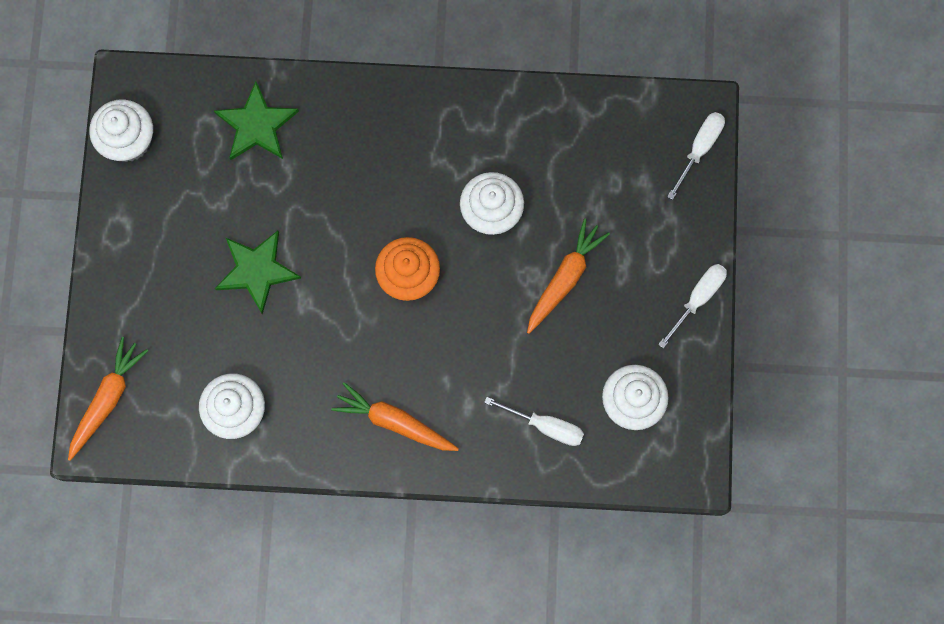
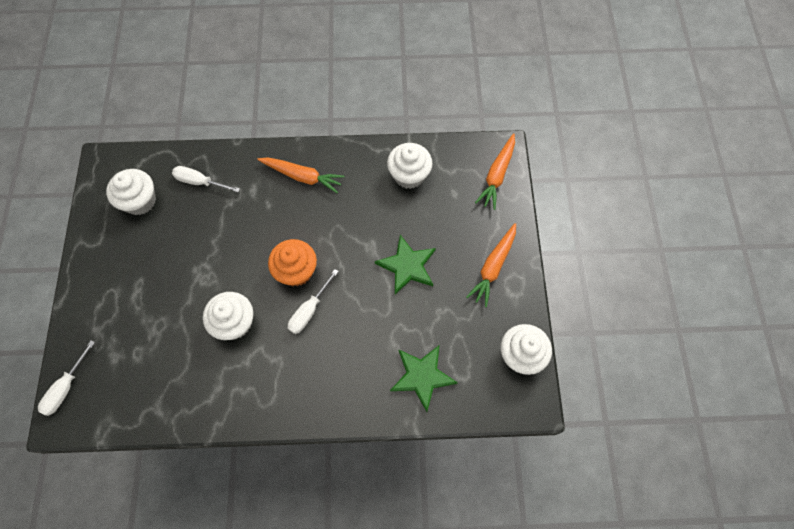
camera: 175 degrees right, 10 degrees down
orange carrot [527,218,610,334] -> orange carrot moved to [466,223,516,307]
white screwdriver [658,264,727,348] -> white screwdriver moved to [288,269,339,334]

